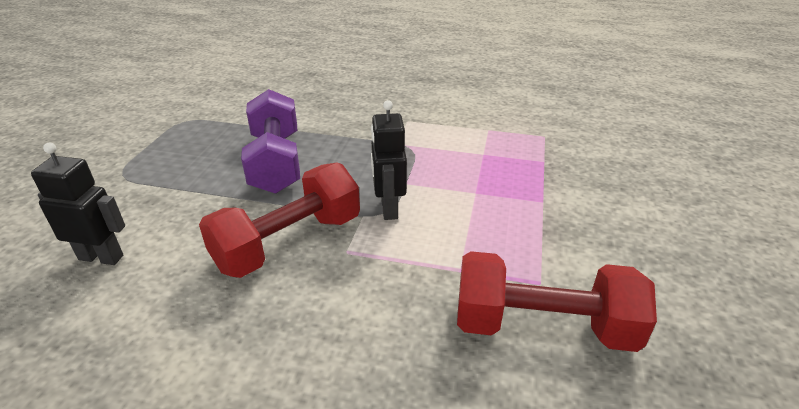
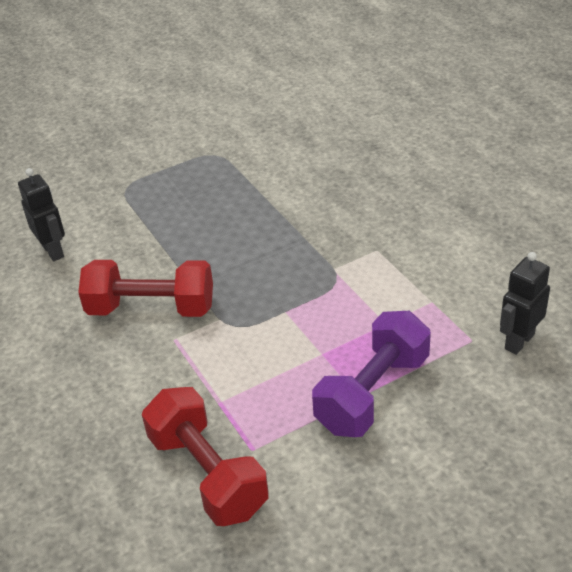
camera: 50 degrees right, 5 degrees up
purple dumbbell [241,89,300,194] -> purple dumbbell moved to [312,311,431,437]
black robot [371,100,407,220] -> black robot moved to [500,252,550,355]

